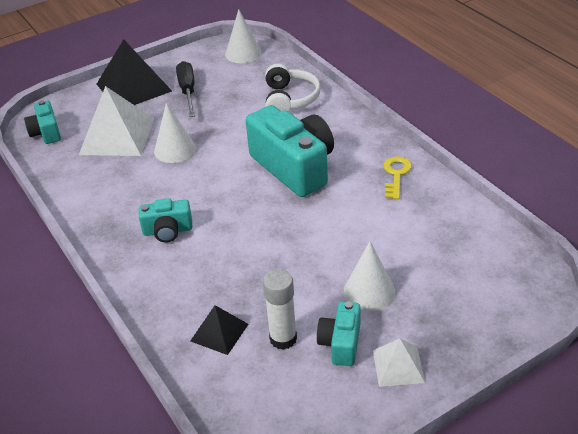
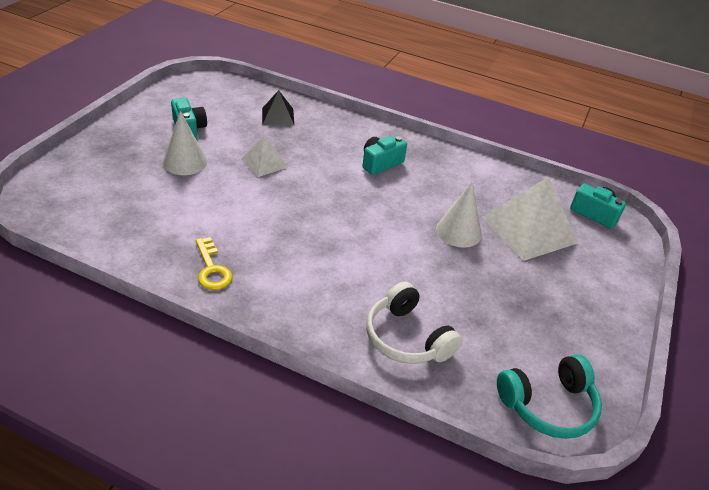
camera: 140 degrees right, 0 degrees up
black pyramid [97,39,172,105] -> none
black screwdriver [176,61,195,117] -> none
white cone [225,9,262,63] -> turquoise headphones [497,354,602,439]
turquoise camera [246,105,334,197] -> none
white glue stick [263,269,297,350] -> none
white pyramid [373,339,425,387] -> white pyramid moved to [241,135,288,177]

